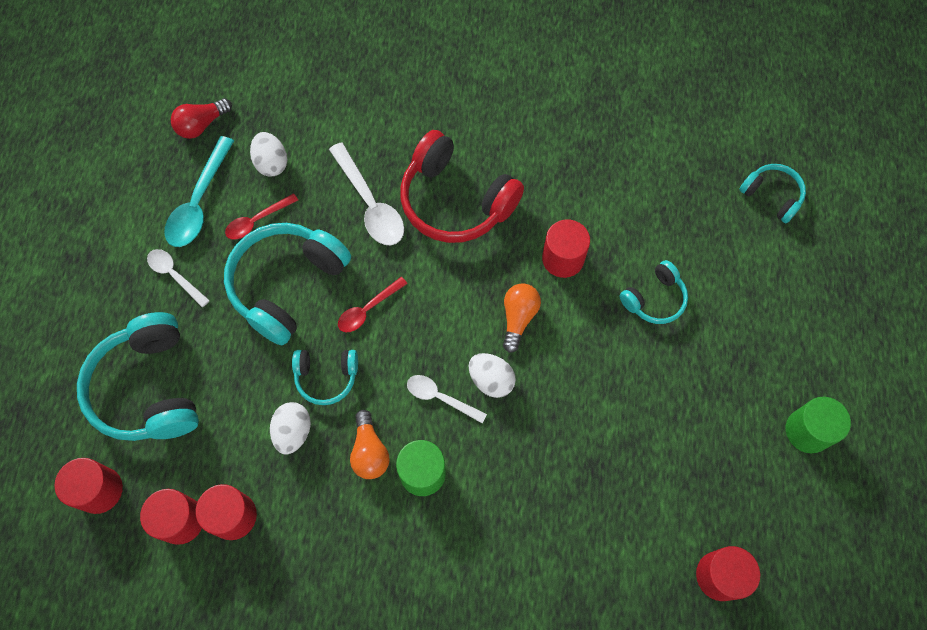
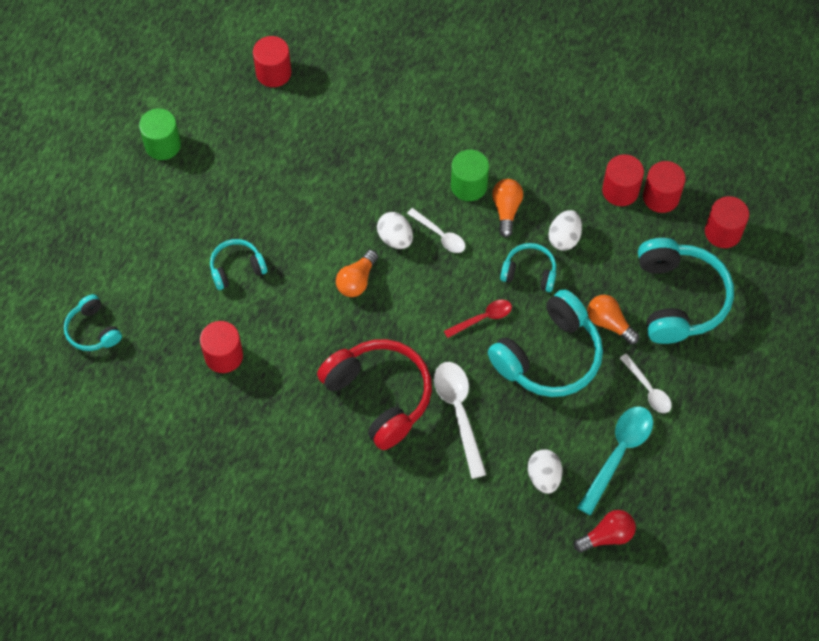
camera: 165 degrees left, 5 degrees down
red spoon [225,193,298,240] -> none
red cylinder [542,220,590,278] -> red cylinder moved to [200,321,243,373]
none -> orange light bulb [588,295,639,344]

